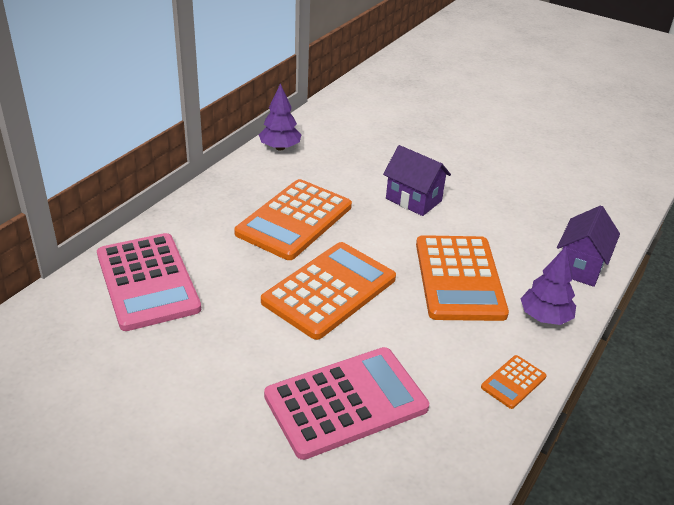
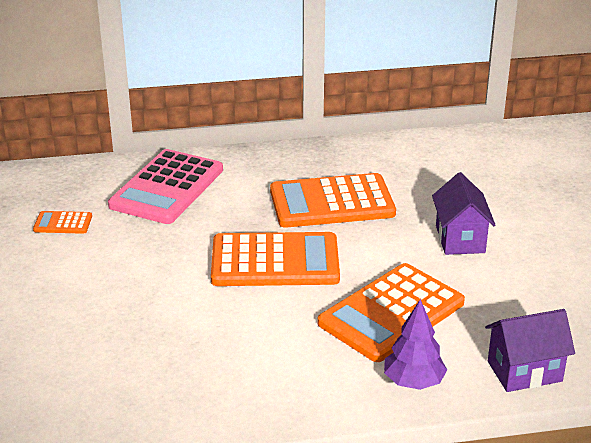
camera: 50 degrees right, 5 degrees down
purple tree [259,83,301,151] -> none
pink calculator [264,347,429,460] -> none
orange calculator [481,355,547,409] -> orange calculator moved to [33,211,92,234]

